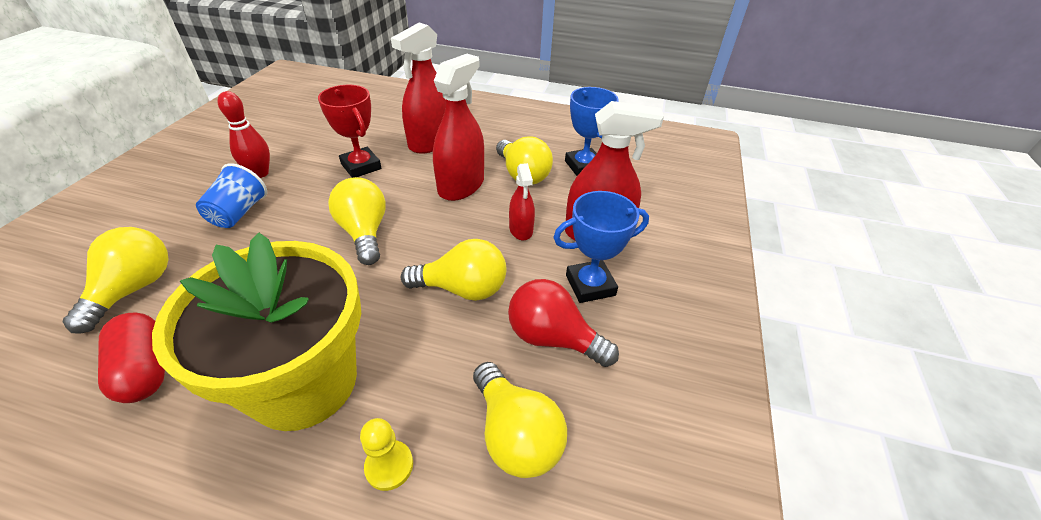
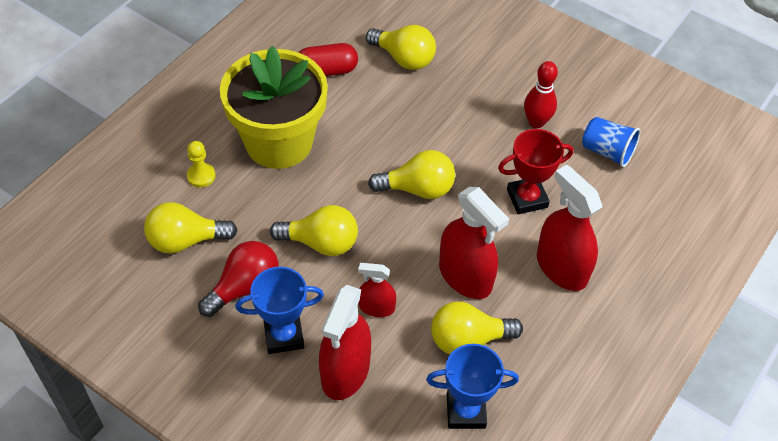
camera: 110 degrees right, 10 degrees up
blue cup [196,163,267,228] -> blue cup moved to [582,117,640,167]
yellow light bulb [401,239,506,301] -> yellow light bulb turned 105 degrees counterclockwise [270,205,358,256]
blue trophy [553,191,649,303] -> blue trophy turned 75 degrees clockwise [235,267,324,354]

